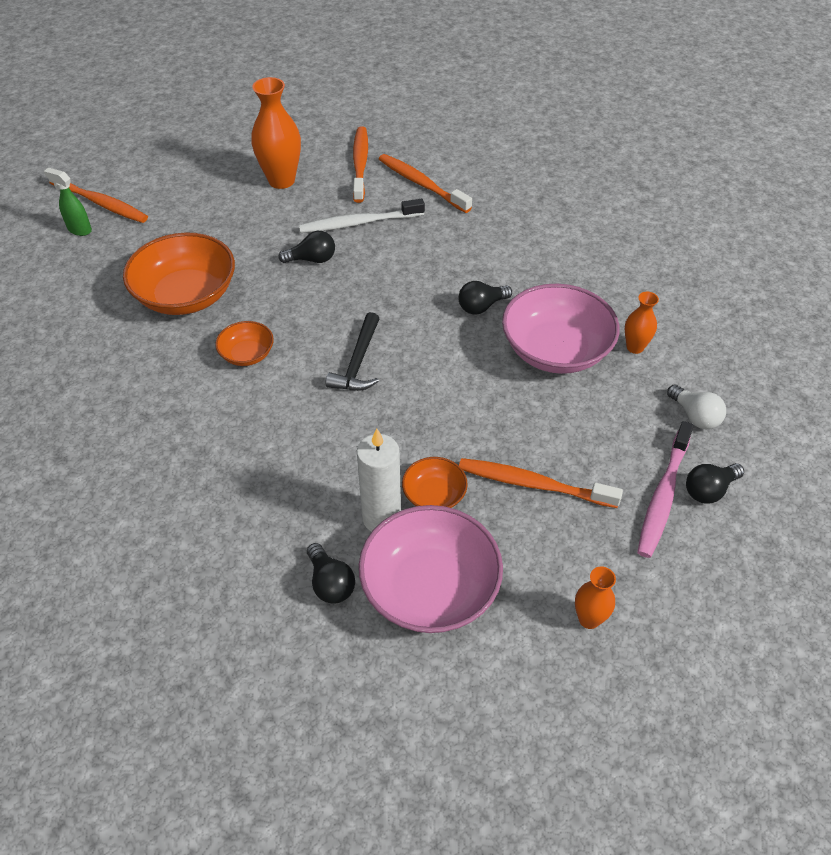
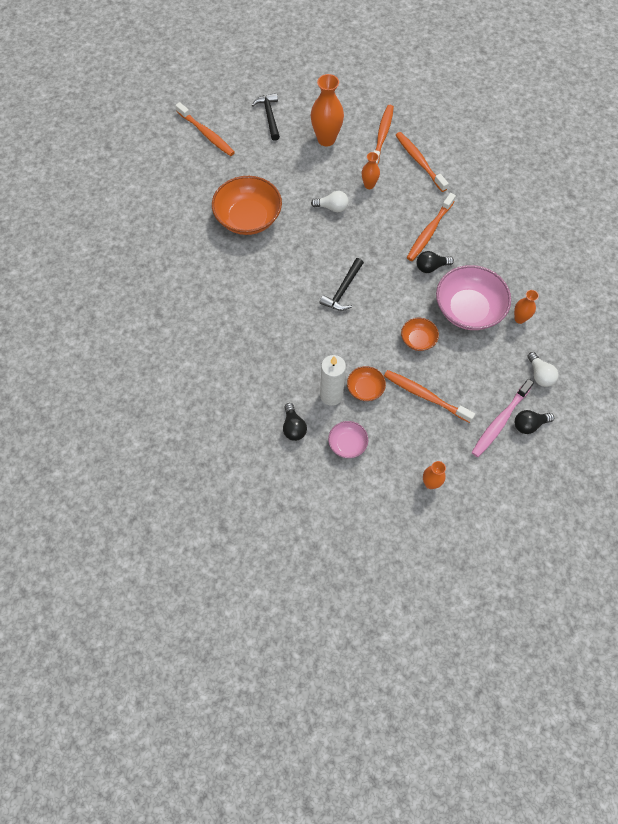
camera: 15 degrees right, 15 degrees up
green spray bottle [44,168,92,236] -> none
orange bowl [215,321,274,366] -> orange bowl moved to [401,318,439,351]
black light bulb [278,231,335,263] -> white light bulb [311,191,349,212]
white toothbrush [299,199,425,233] -> orange vase [362,152,380,189]
pink bowl [359,505,503,633] -> pink bowl [328,421,368,458], size x0.50
none -> black hammer [252,93,280,141]
none -> orange toothbrush [407,193,456,261]

